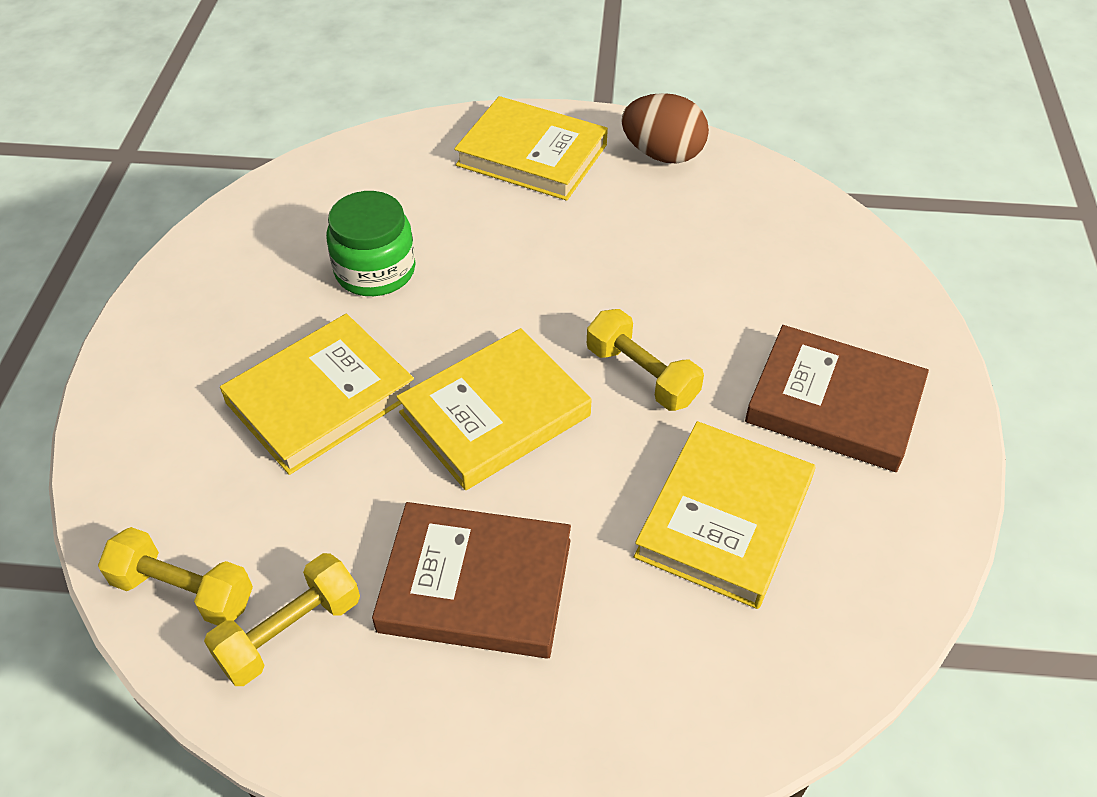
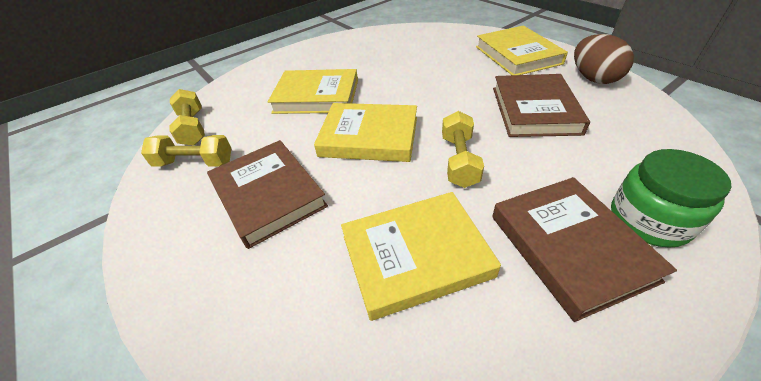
camera: 50 degrees right, 5 degrees down
green jar [326,191,416,296] -> green jar moved to [611,149,731,248]
none -> brown book [493,74,590,137]

